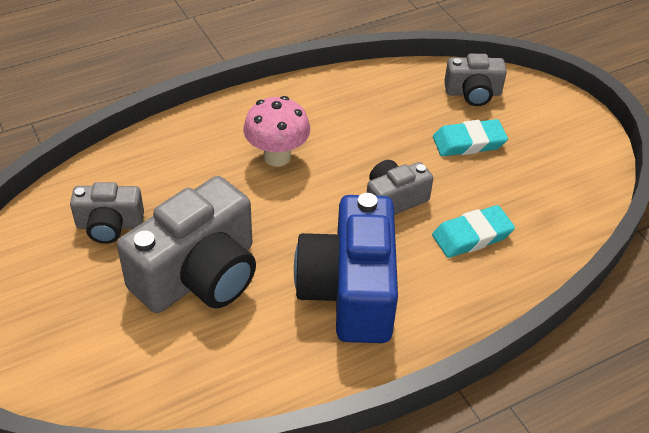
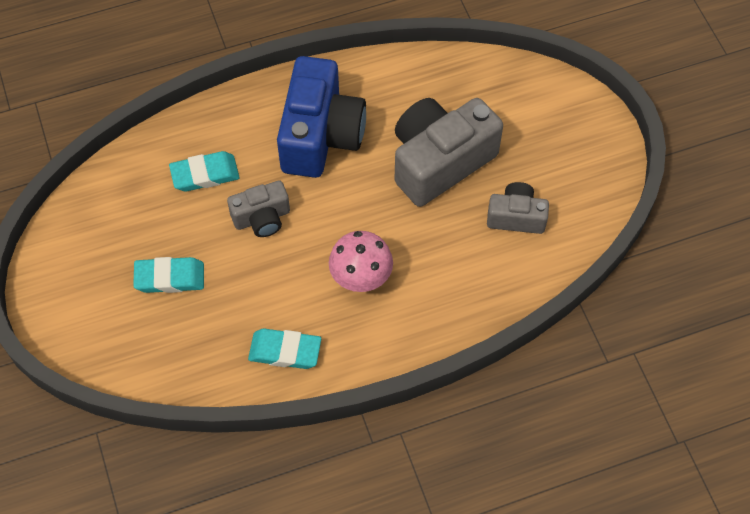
camera: 170 degrees left, 15 degrees up
grey camera [444,54,507,106] -> none
none -> turquoise eraser [248,329,321,369]

